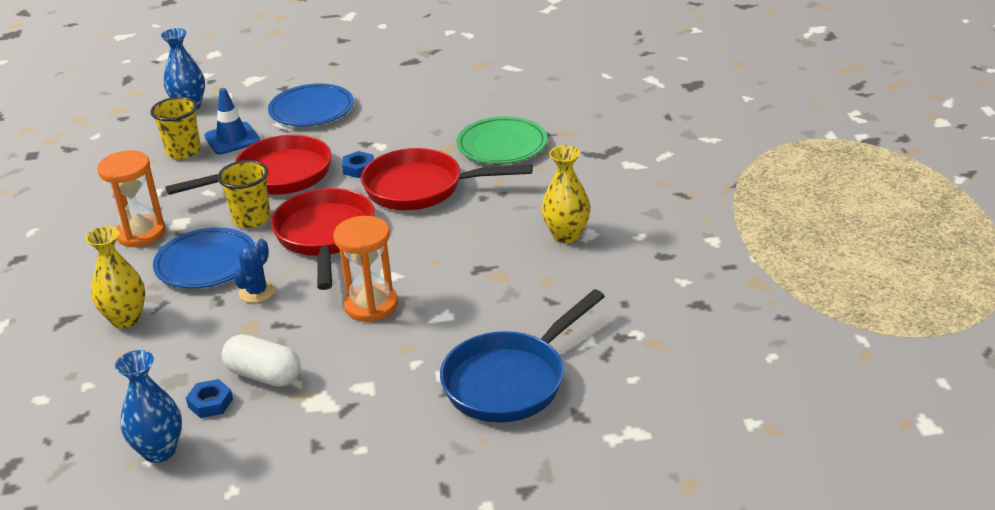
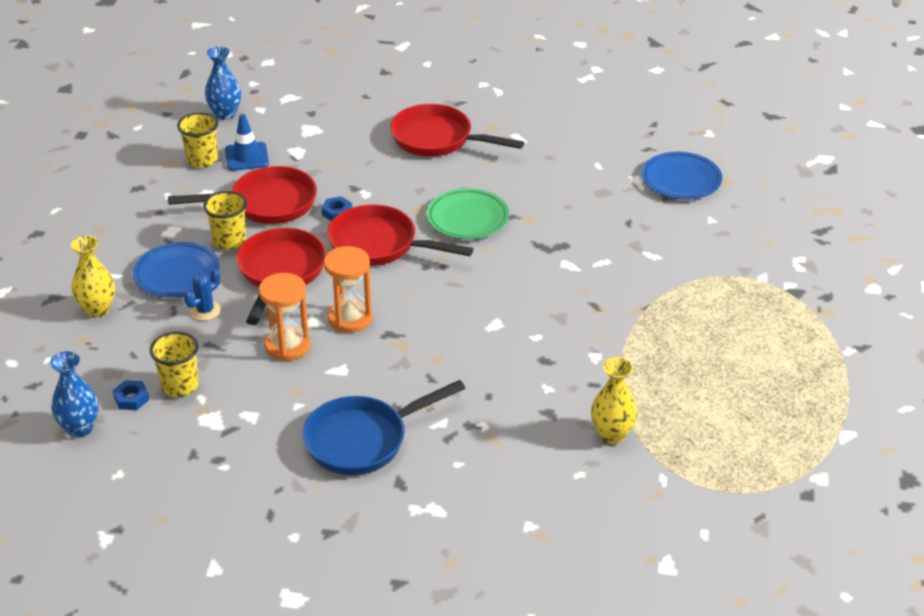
camera: 15 degrees right, 5 degrees up
orange hourglass [97,150,166,247] -> orange hourglass moved to [324,246,372,333]
white capsule [222,334,301,387] -> yellow cup [150,332,199,397]
blue plate [268,84,354,126] -> blue plate moved to [642,152,722,200]
yellow vase [541,145,590,243] -> yellow vase moved to [591,357,638,444]
none -> red pan [390,104,524,156]

